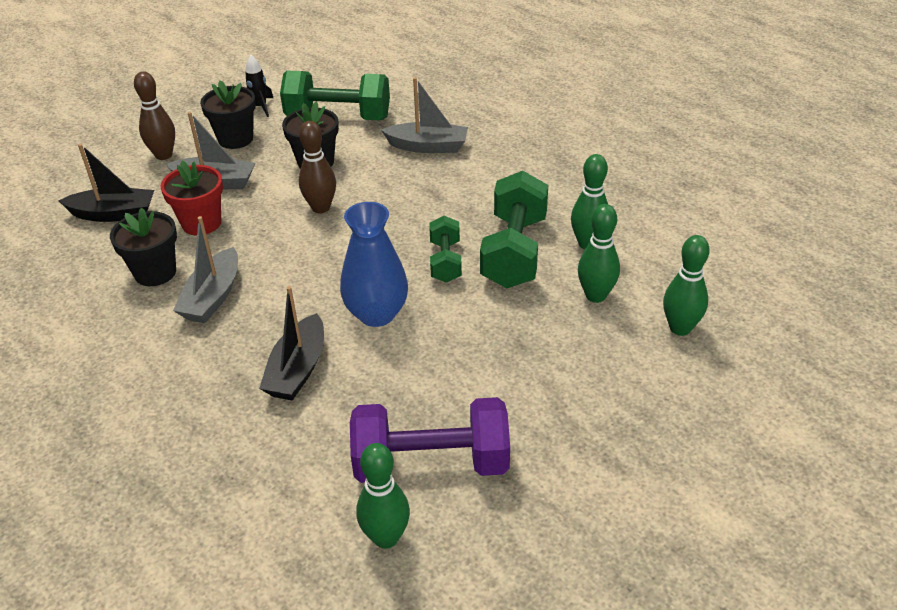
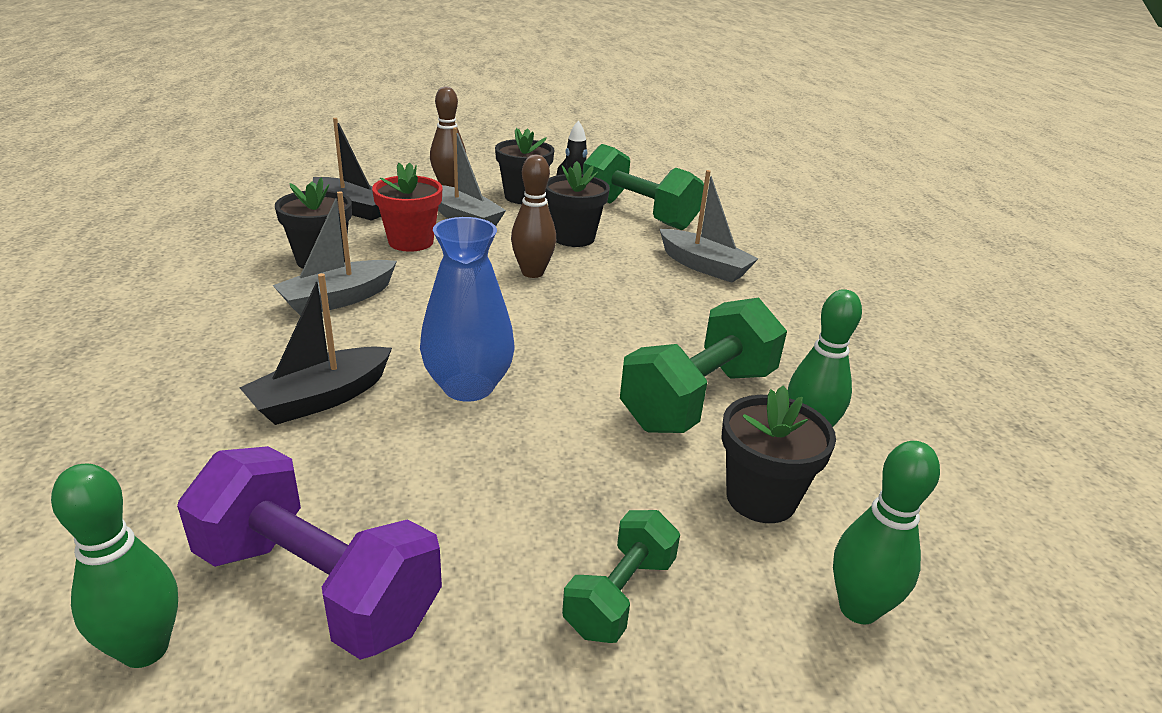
camera: 30 degrees right, 10 degrees down
green dumbbell [429,216,462,283] -> green dumbbell moved to [562,510,680,643]
green bowling pin [578,204,620,303] -> black flower pot [721,386,836,523]

